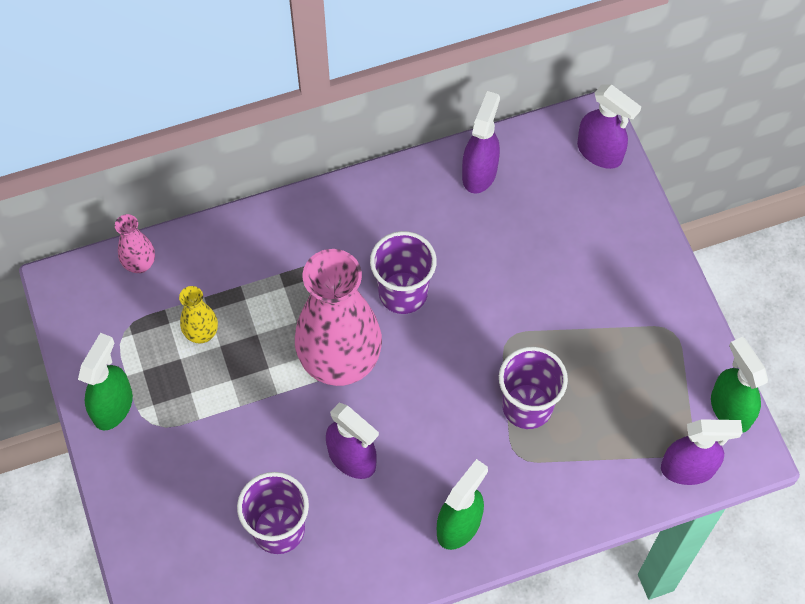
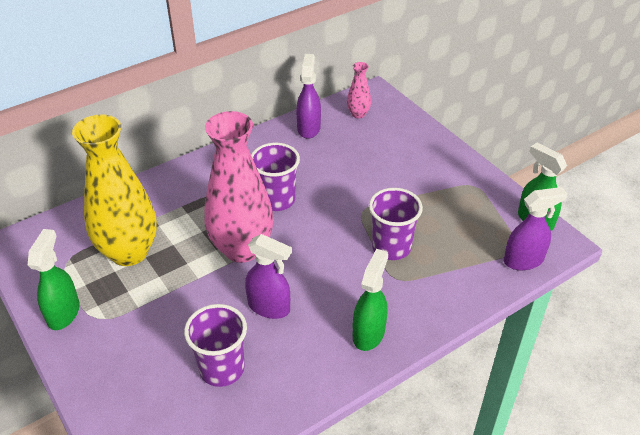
camera: 15 degrees left, 20 degrees down
pink vase [115,214,155,273] -> pink vase moved to [347,62,371,118]
yellow vase [179,286,218,344] -> yellow vase [72,115,157,266], size x2.28
purple spray bottle [577,84,641,169] -> none

